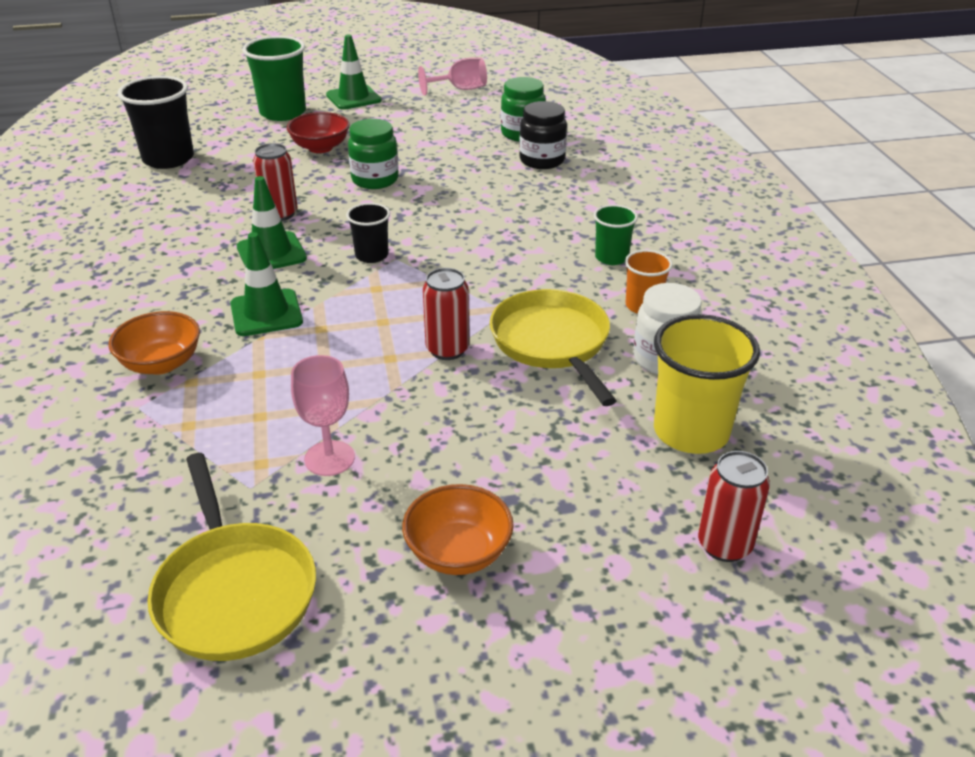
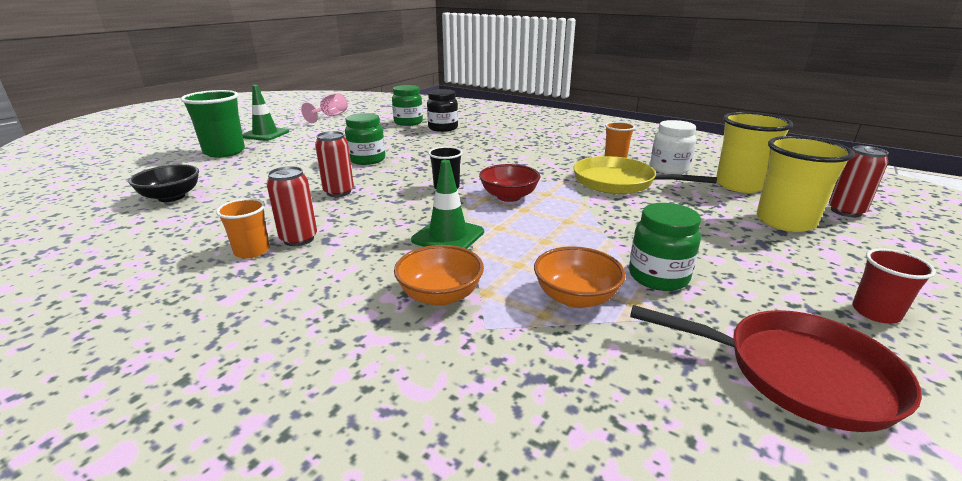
camera: 45 degrees left, 10 degrees down
black cup [118,76,194,169] -> black bowl [128,164,199,202]
yellow pan [147,453,316,661] -> red pan [630,305,922,432]
green traffic cone [237,176,307,269] -> none
red bowl [287,112,350,153] -> red bowl moved to [479,164,541,202]
pink goblet [291,355,355,476] -> green jar [629,203,701,291]
orange bowl [402,484,514,575] -> orange bowl moved to [534,246,626,308]
red can [423,268,469,360] -> red can moved to [267,166,317,246]
green cup [593,205,638,265] -> none
none -> orange cup [216,198,270,258]
none -> yellow cup [757,136,855,232]
none -> red cup [852,249,936,323]

